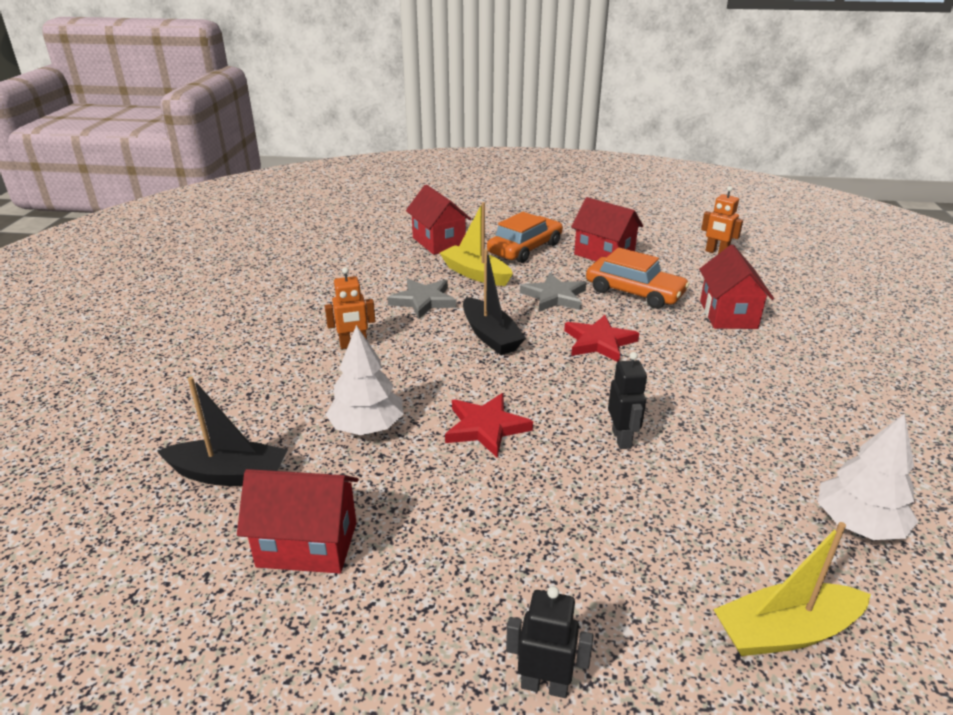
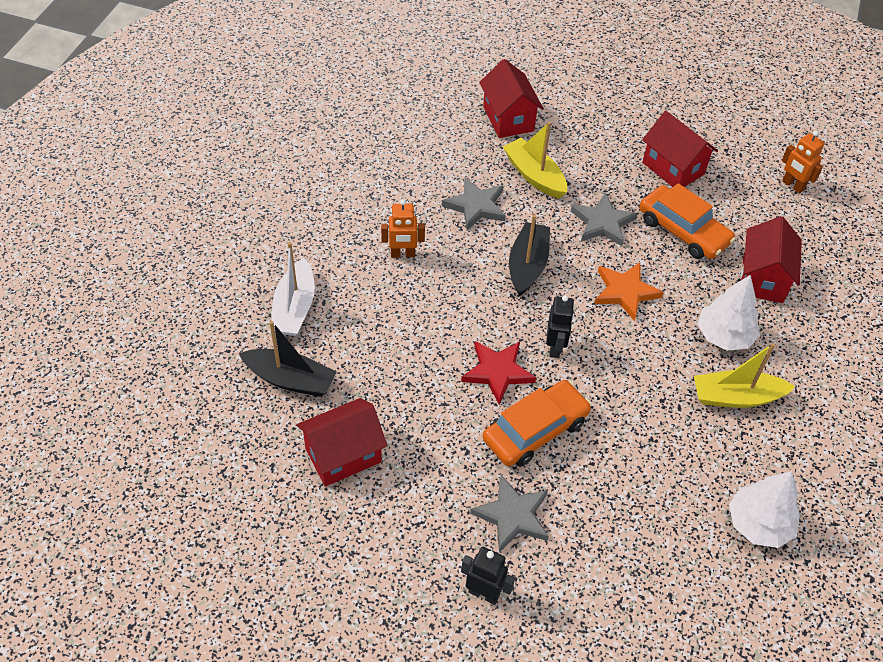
camera: 10 degrees right, 20 degrees up
red house [237,469,359,574] -> red house turned 45 degrees counterclockwise [297,398,387,487]
white tree [326,325,404,435] -> white tree moved to [697,275,760,351]
black boat [463,249,526,355] -> black boat turned 150 degrees counterclockwise [509,215,550,296]
orange car [487,212,563,263] -> orange car moved to [483,380,591,467]
red star [564,315,639,362] -> orange star [594,263,664,321]
black robot [608,352,647,449] -> black robot moved to [546,295,574,358]
yellow boat [713,522,871,656] -> yellow boat moved to [694,343,795,408]
none -> white boat [271,242,315,336]
none -> grey star [470,475,549,553]

